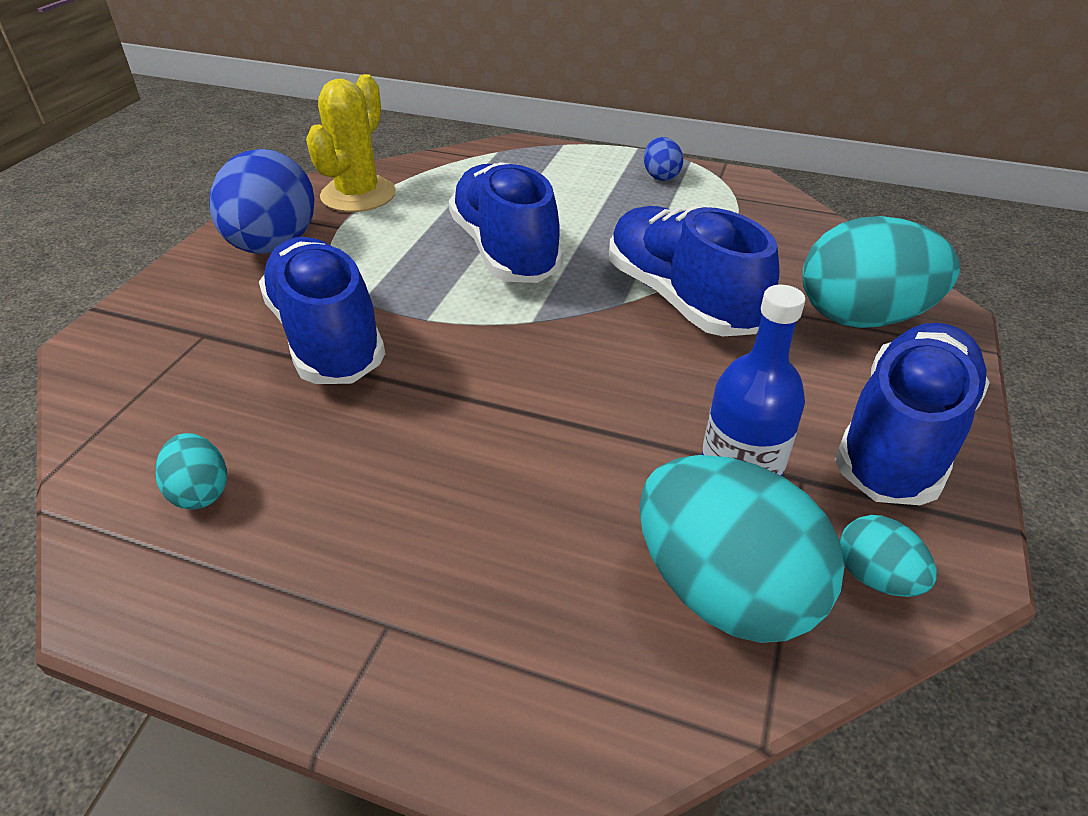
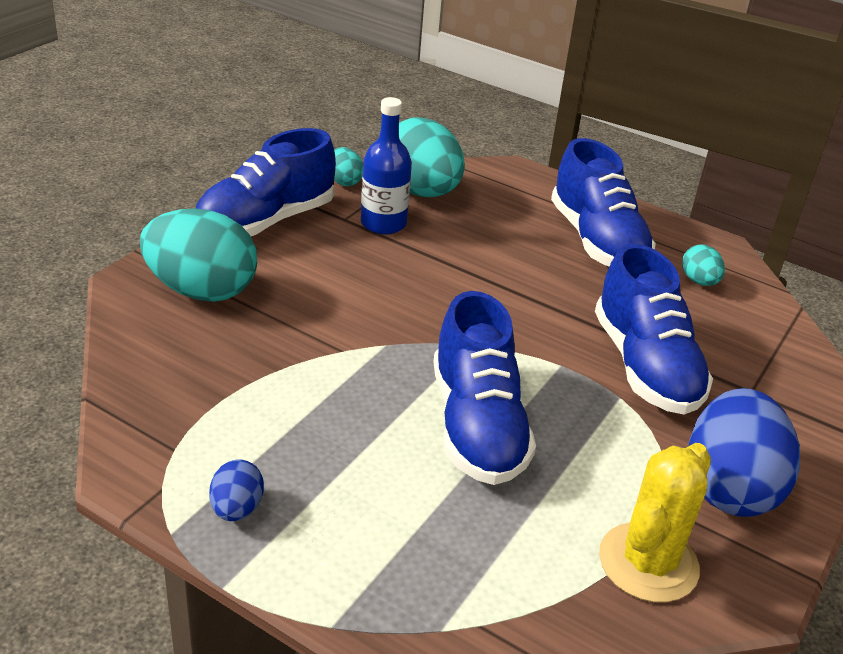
camera: 170 degrees left, 5 degrees down
blue shoe [609,206,779,336] -> blue shoe moved to [551,138,656,266]

